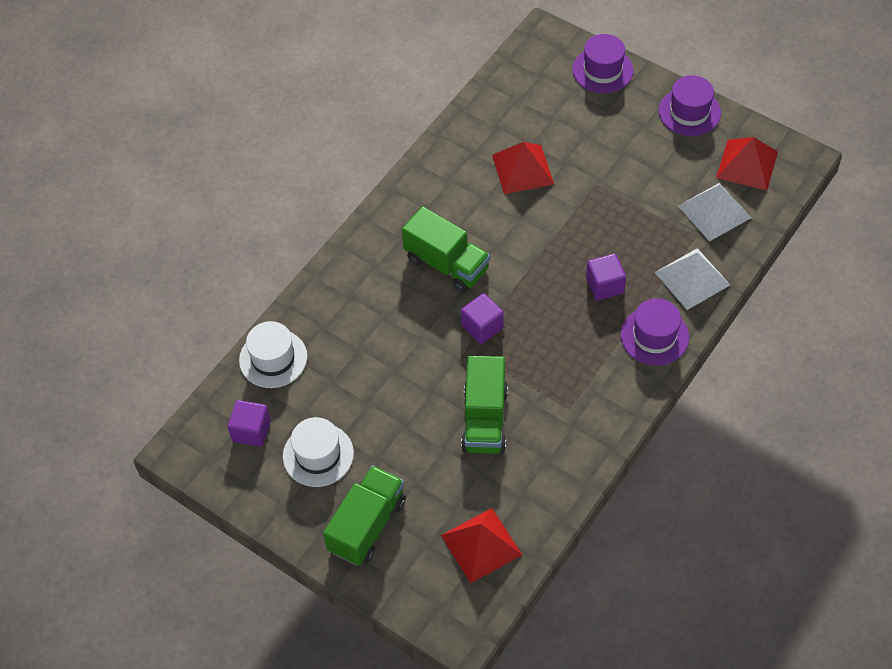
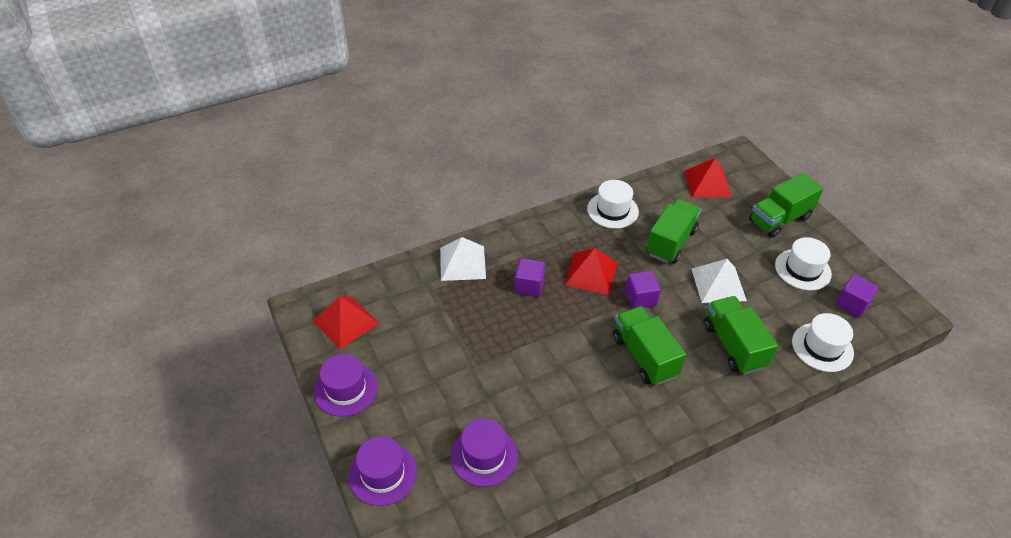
camera: 155 degrees left, 10 degrees down
red pyramid [492,142,554,194] -> red pyramid moved to [565,248,617,295]
purple hat [621,298,689,365] -> purple hat moved to [451,419,518,487]
white pyramid [678,183,751,242] -> white pyramid moved to [692,259,747,303]
none -> white hat [587,180,639,229]
none -> green truck [704,296,778,374]

